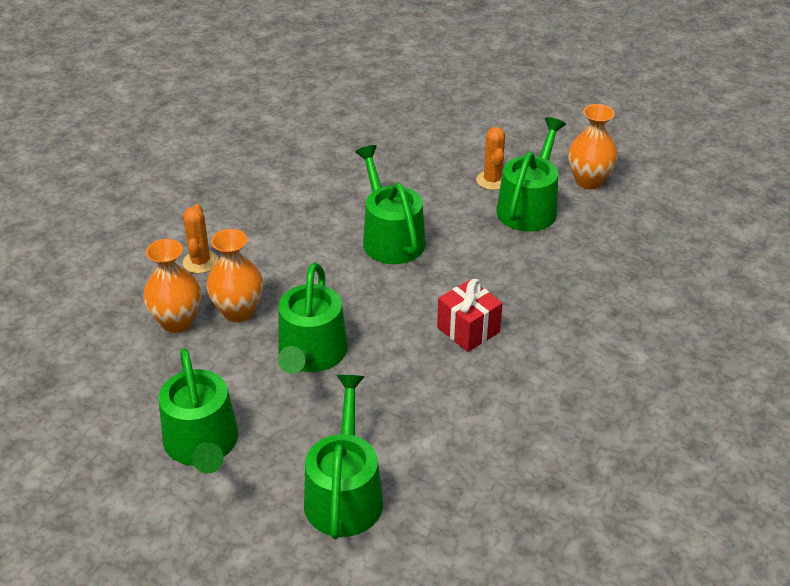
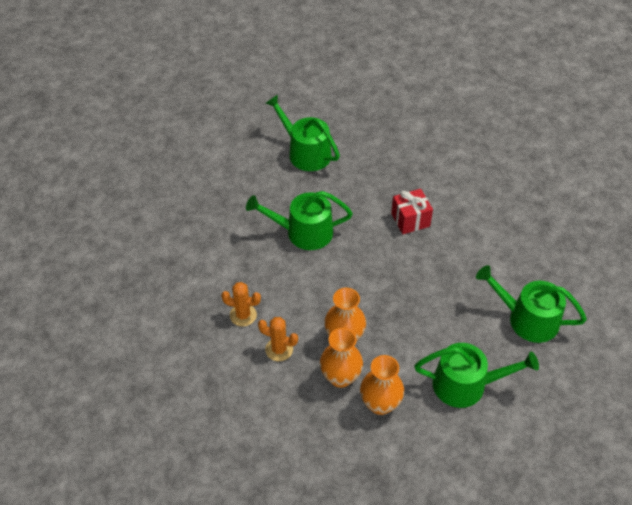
camera: 70 degrees left, 10 degrees up
green watering can [278,263,348,374] -> none
orange cactus [476,127,505,190] -> orange cactus moved to [221,282,261,326]
orange vase [568,104,618,189] -> orange vase moved to [360,355,404,415]

